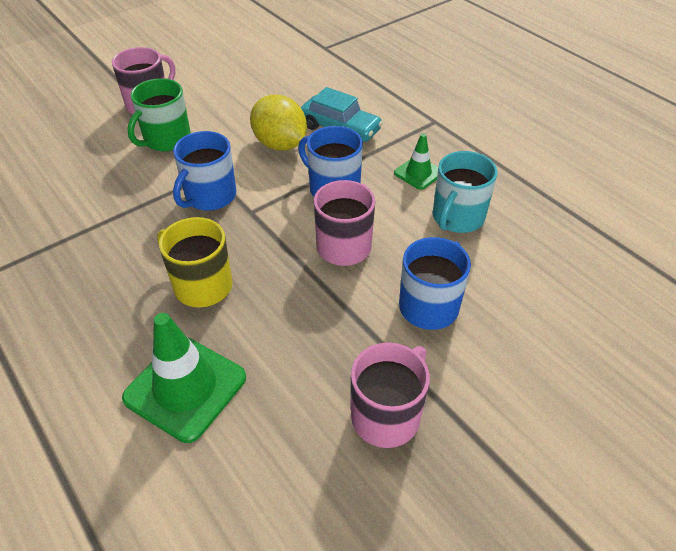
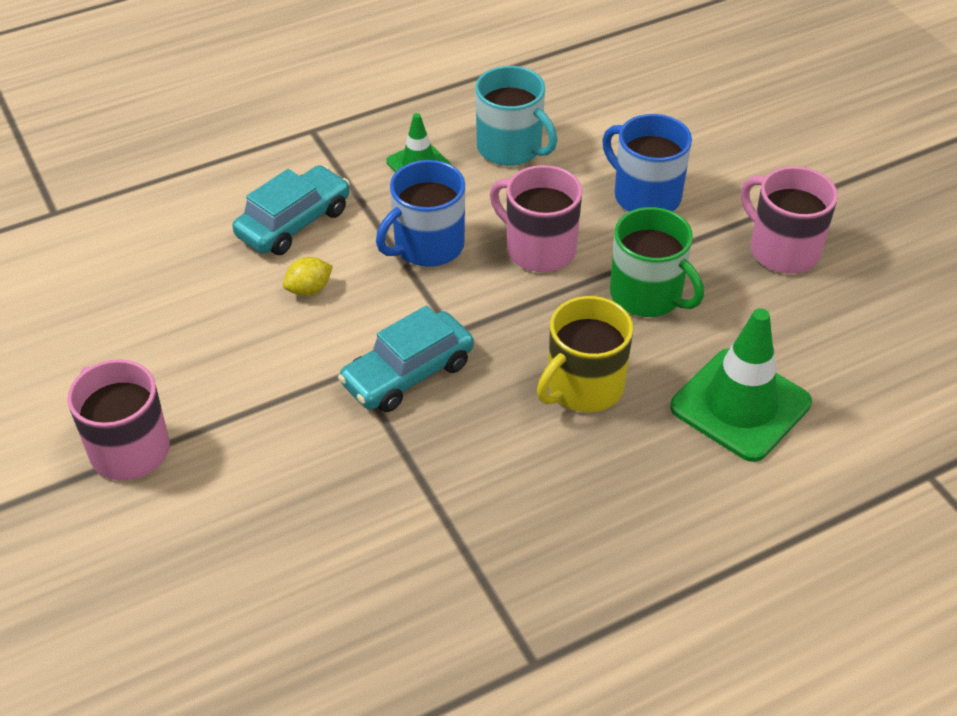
camera: 80 degrees left, 0 degrees up
green mug [127,78,191,152] -> green mug moved to [610,207,704,317]
blue mug [173,131,236,211] -> turquoise car [338,305,474,412]
yellow lemon [250,95,307,151] -> yellow lemon [283,257,333,296], size x0.48

